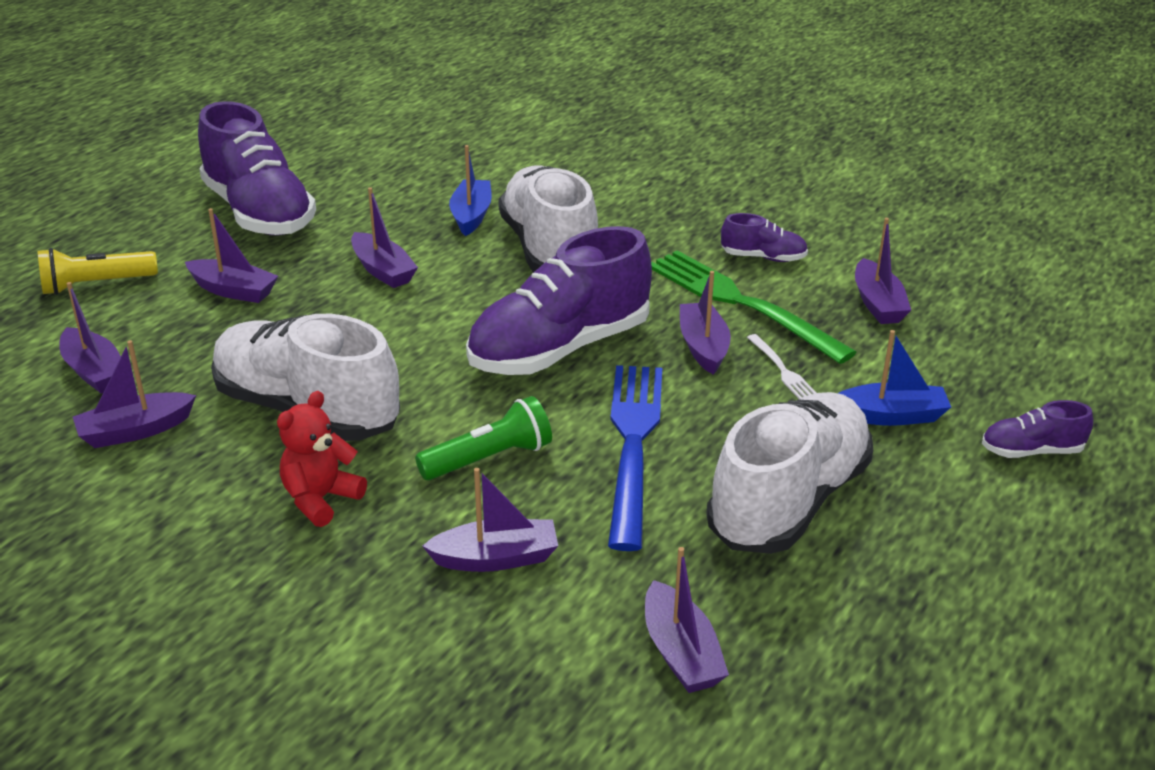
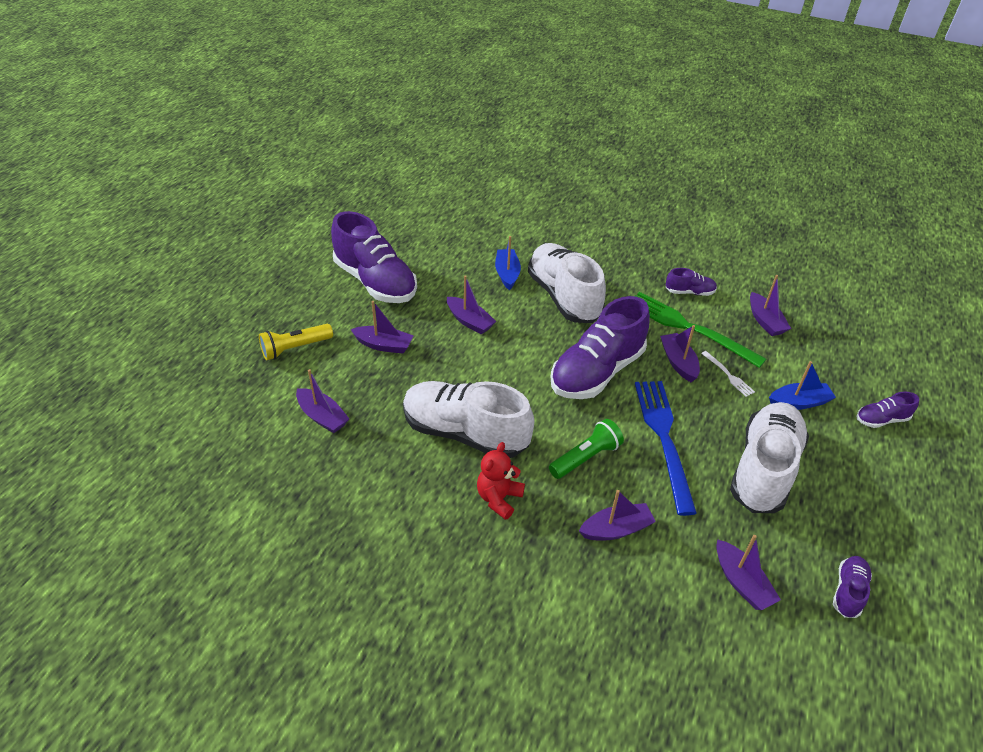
camera: 10 degrees left, 10 degrees up
purple boat [73,340,196,448] -> none
none -> purple shoe [833,556,872,618]

